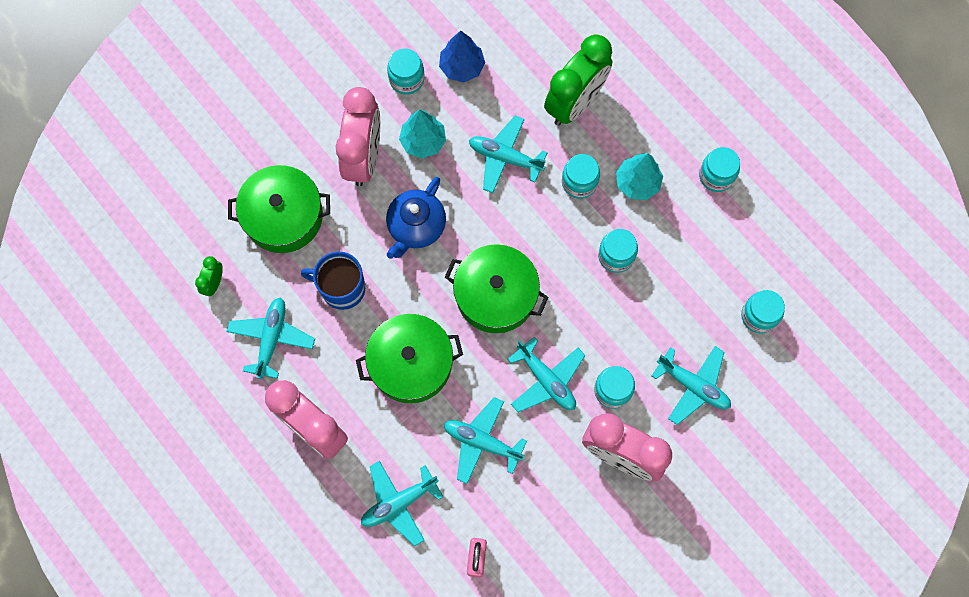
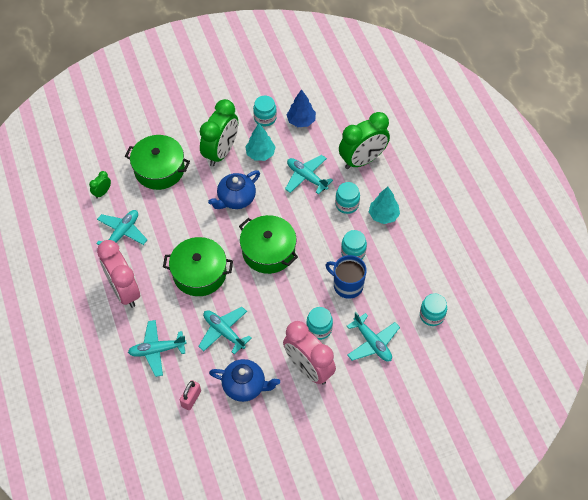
camera: 20 degrees right, 15 degrees down
blue mug [301,251,365,310] -> blue mug moved to [326,255,367,299]
pink clock [335,87,380,186] -> green clock [200,99,238,167]
turquoise plane [507,337,585,413] -> none
turquoise jar [699,147,740,192] -> none
none -> blue teapot [209,359,280,402]

